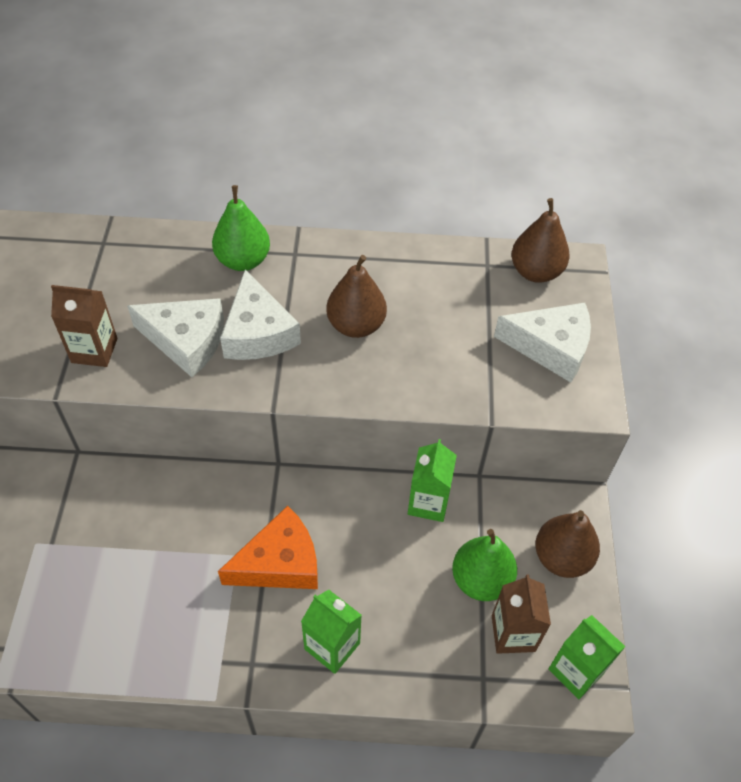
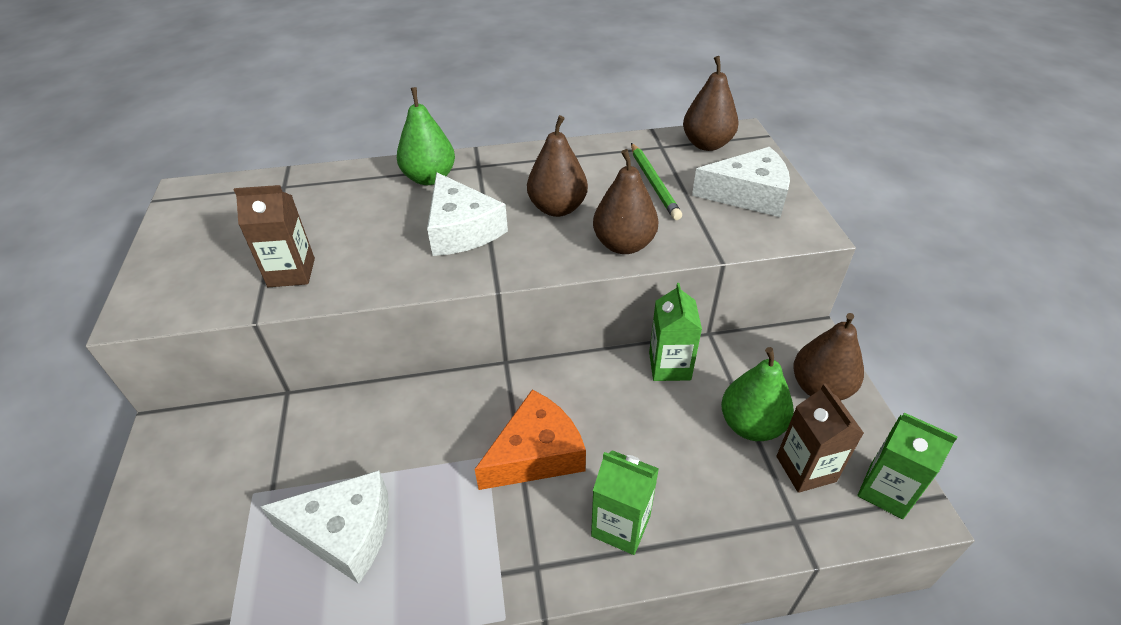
camera: 10 degrees left, 10 degrees down
white cheese [127,298,224,377] -> white cheese moved to [261,470,389,584]
none -> brown pear [593,149,659,254]
none -> green pencil [631,143,682,220]

